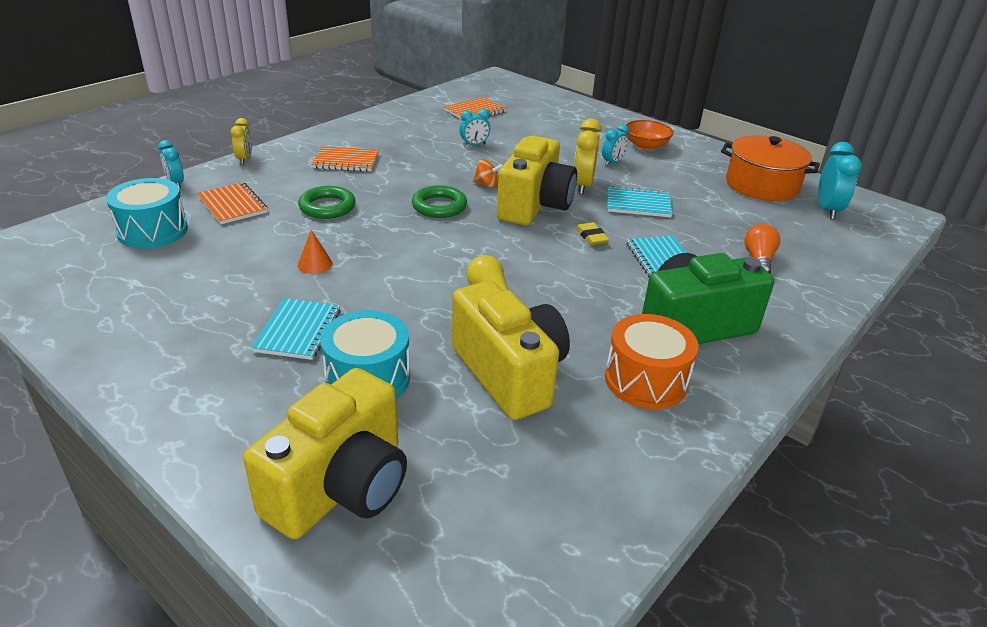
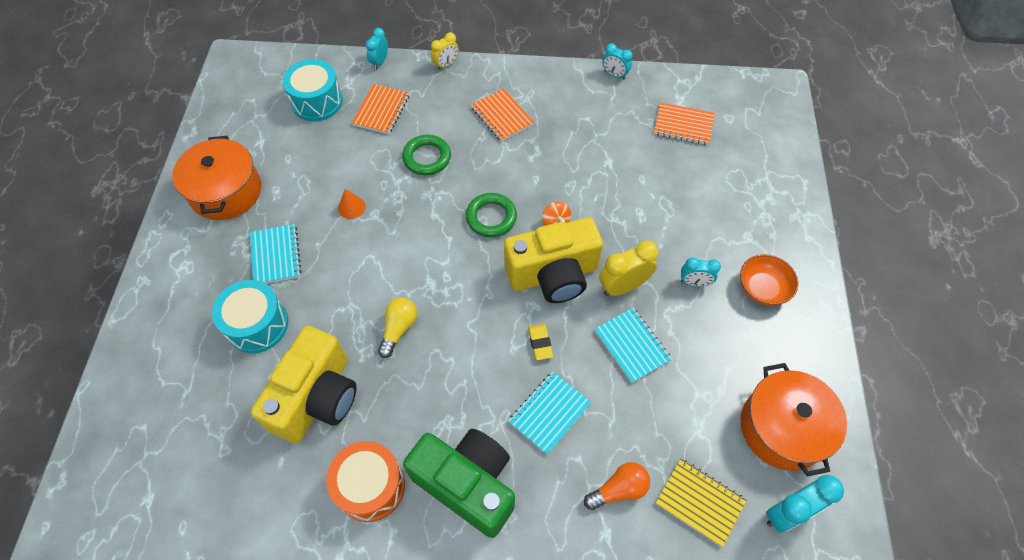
camera: 55 degrees right, 25 degrees up
yellow camera [243,368,407,539] -> none
turquoise notebook [251,298,340,360] -> turquoise notebook turned 75 degrees counterclockwise [250,224,301,284]
turquoise clock [459,109,490,146] -> turquoise clock moved to [602,43,632,79]
yellow eraser [576,222,609,245] -> yellow eraser turned 45 degrees counterclockwise [528,324,553,360]
none -> orange pot [172,136,261,220]
none -> yellow notebook [655,458,746,547]

